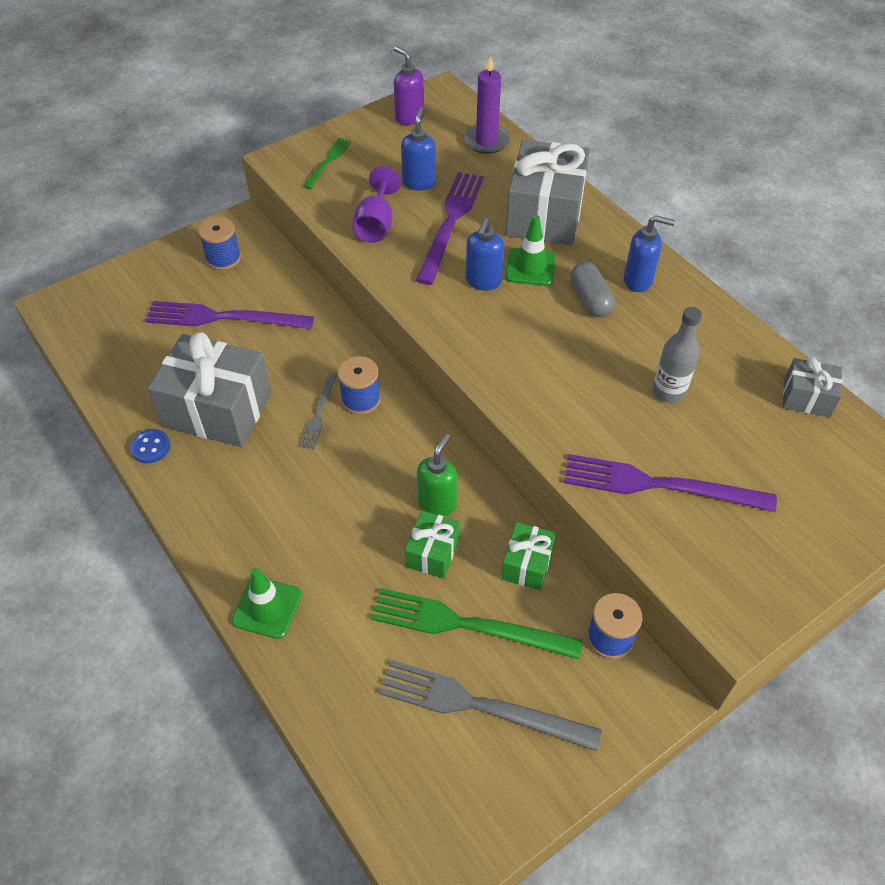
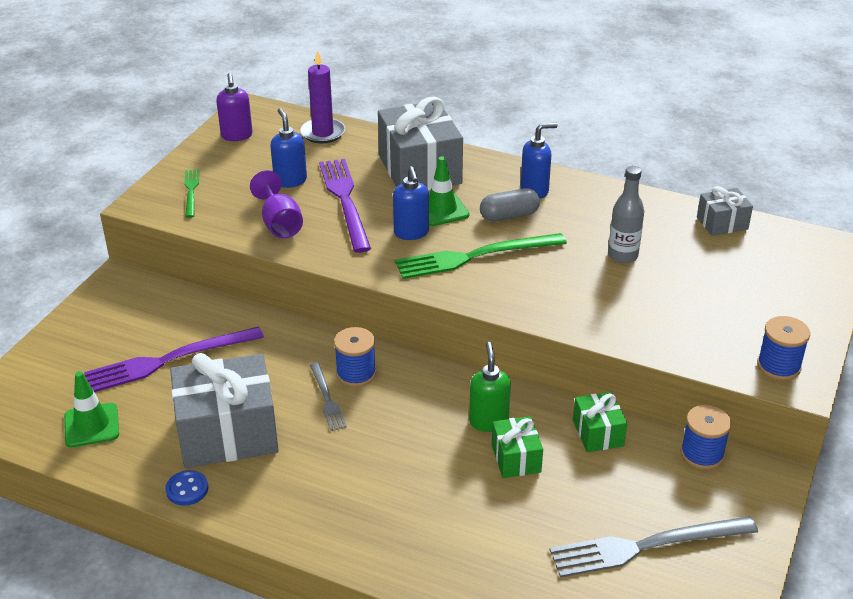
camera: 30 degrees left, 15 degrees down
blue spool [198,217,241,270] -> blue spool moved to [757,316,810,380]
green traffic cone [232,567,302,639] -> green traffic cone moved to [64,371,119,447]
green fork [371,588,583,659] -> green fork moved to [395,233,567,279]
purple soap dispenser [394,46,424,125] -> purple soap dispenser turned 120 degrees counterclockwise [216,73,253,141]
purple fork [564,454,777,512] -> none
grey capsule [570,262,615,317] -> grey capsule turned 60 degrees counterclockwise [480,188,540,221]

